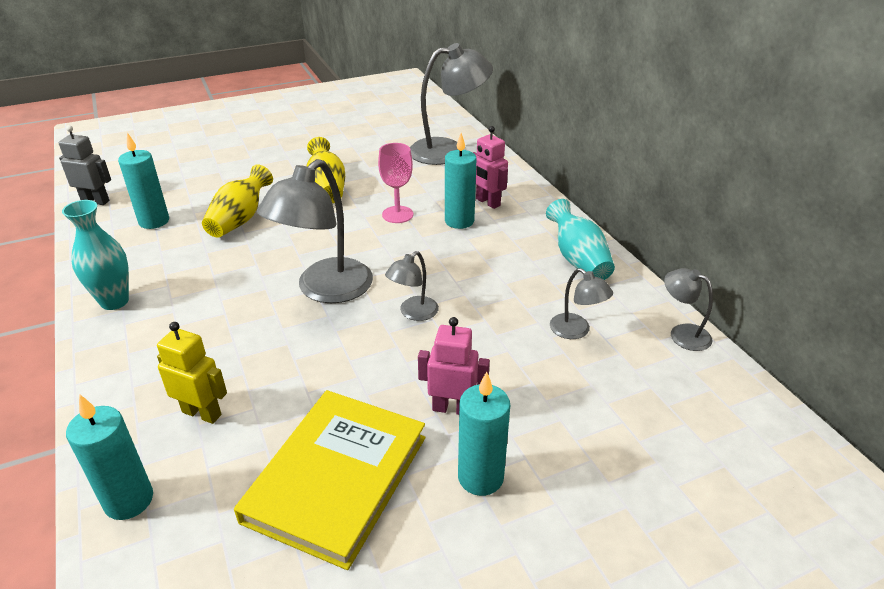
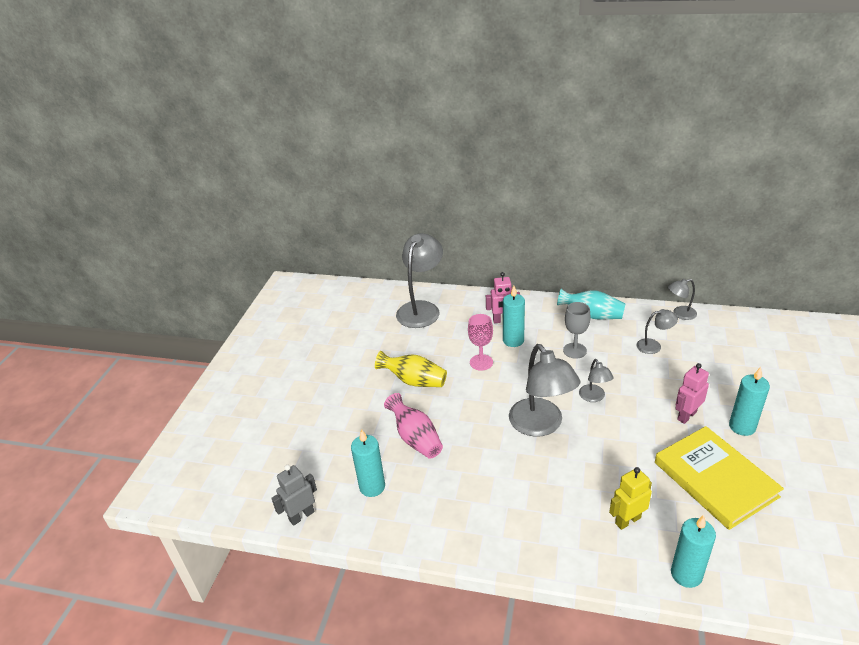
camera: 50 degrees left, 0 degrees up
turquoise vase [62,200,129,310] -> none
yellow vase [202,165,273,238] -> pink vase [384,393,443,459]
none -> grey goblet [563,302,590,359]

